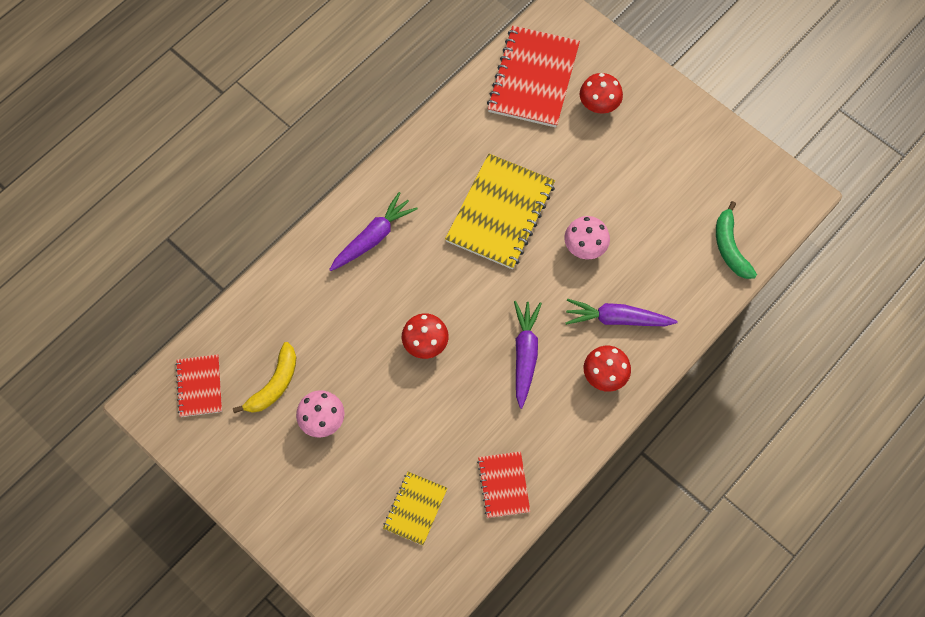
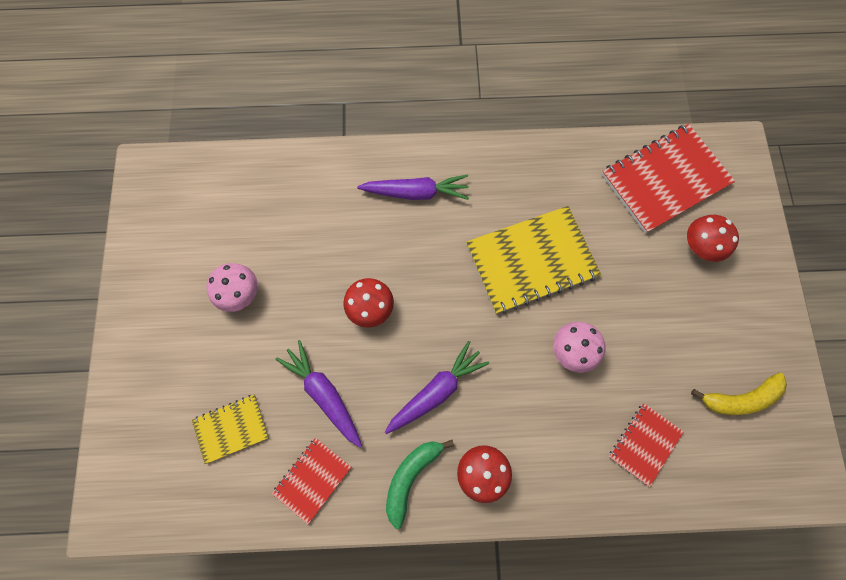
camera: 45 degrees right, 5 degrees up
red notebook [175,354,222,417] -> red notebook moved to [609,403,684,487]
yellow banana [233,342,296,413] -> yellow banana moved to [691,373,787,415]
purple carrot [565,299,678,326] -> purple carrot moved to [275,340,362,447]
green banana [716,201,757,279] -> green banana moved to [386,440,454,529]

